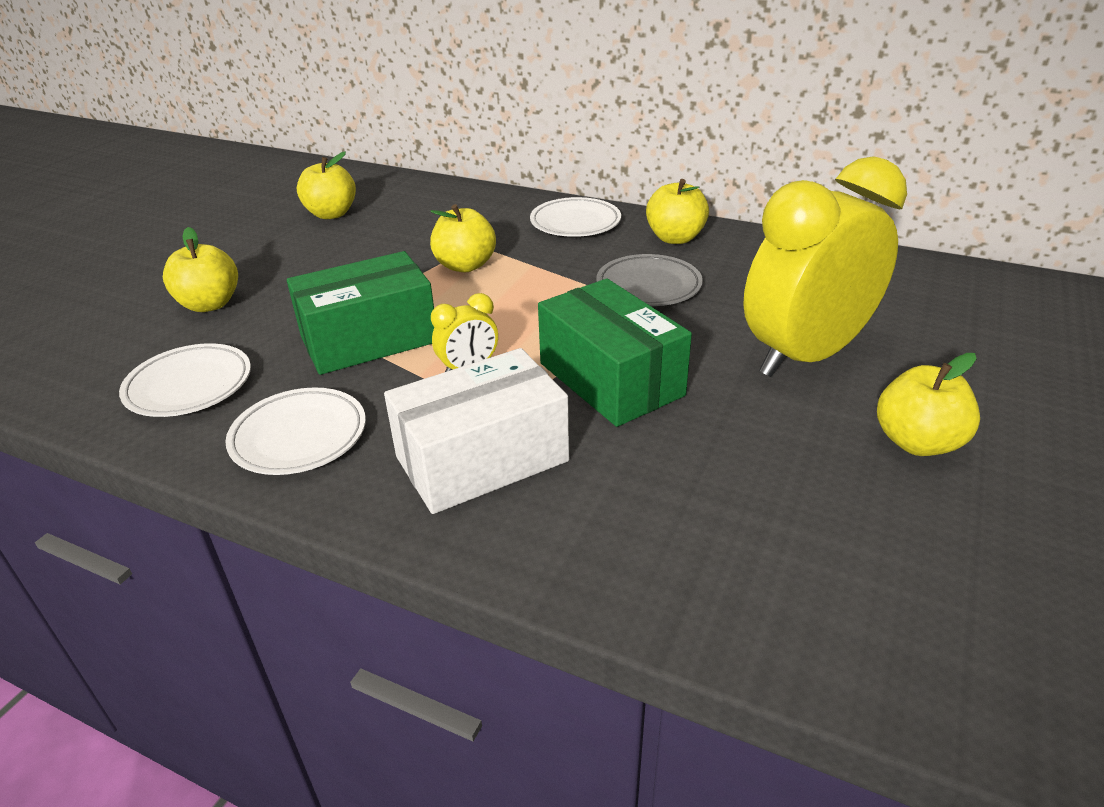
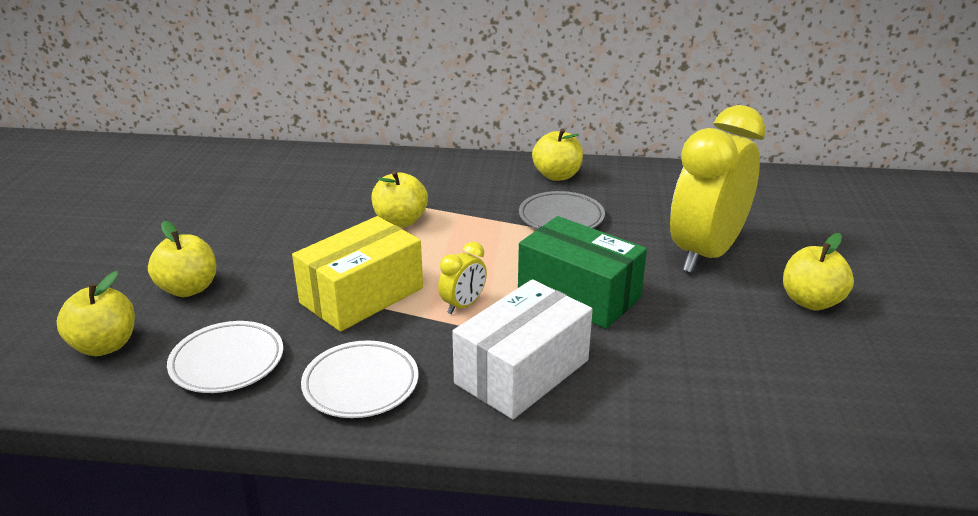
camera: 20 degrees left, 5 degrees down
green box [287,251,434,375] -> yellow box [292,216,423,332]
yellow apple [297,151,356,219] -> yellow apple moved to [56,271,135,356]
white plate [530,197,621,237] -> none

